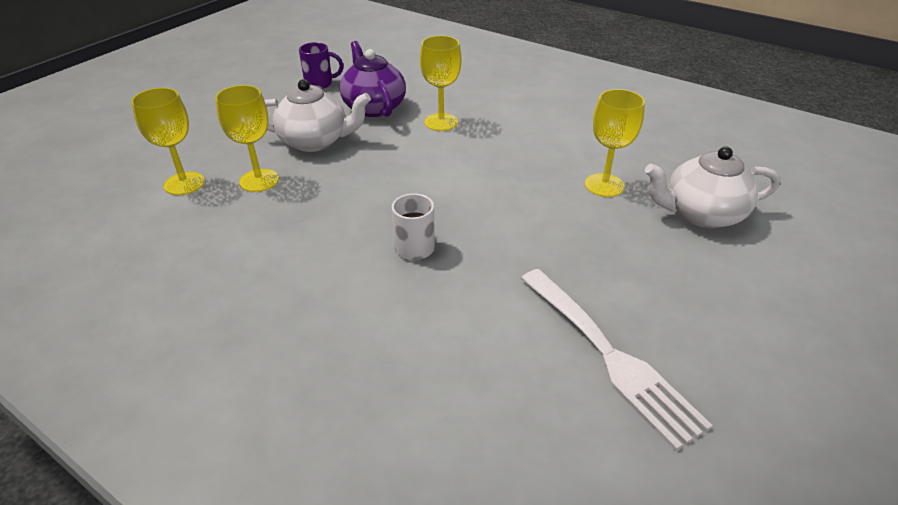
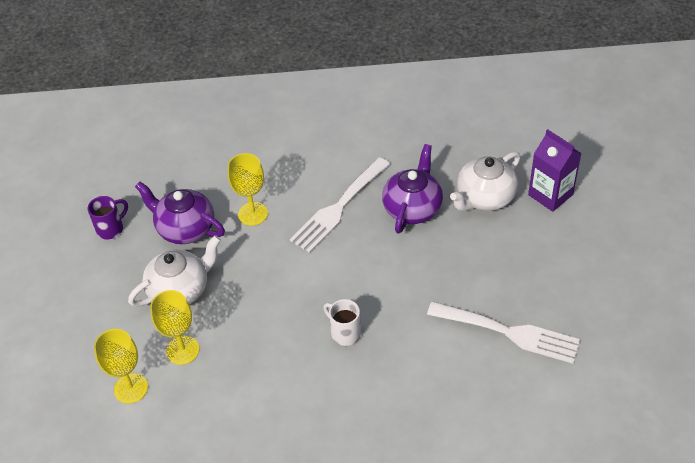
camera: 35 degrees left, 10 degrees up
yellow goblet [585,89,645,197] -> purple teapot [382,144,443,234]
none -> white fork [290,157,390,253]
none -> purple carton [528,129,582,212]

